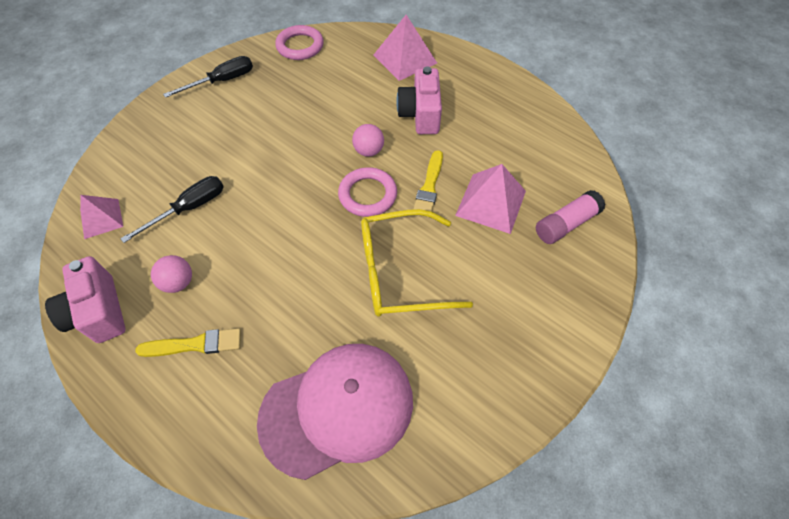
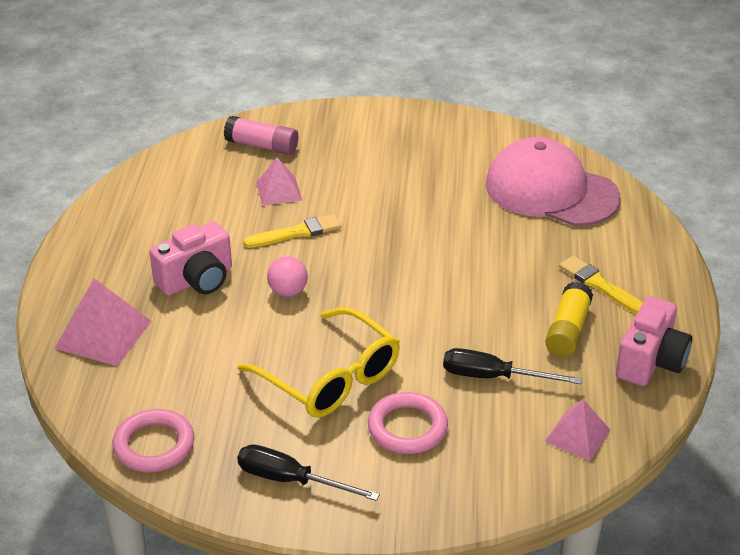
camera: 125 degrees left, 20 degrees down
pink ball [151,255,192,293] -> yellow glue stick [545,282,593,357]
pink ring [338,167,397,217] -> pink ring moved to [368,392,448,454]
yellow glasses [361,209,473,317] -> yellow glasses moved to [238,307,400,418]
pink pyramid [455,164,526,234] -> pink pyramid [256,157,302,206], size x0.65

